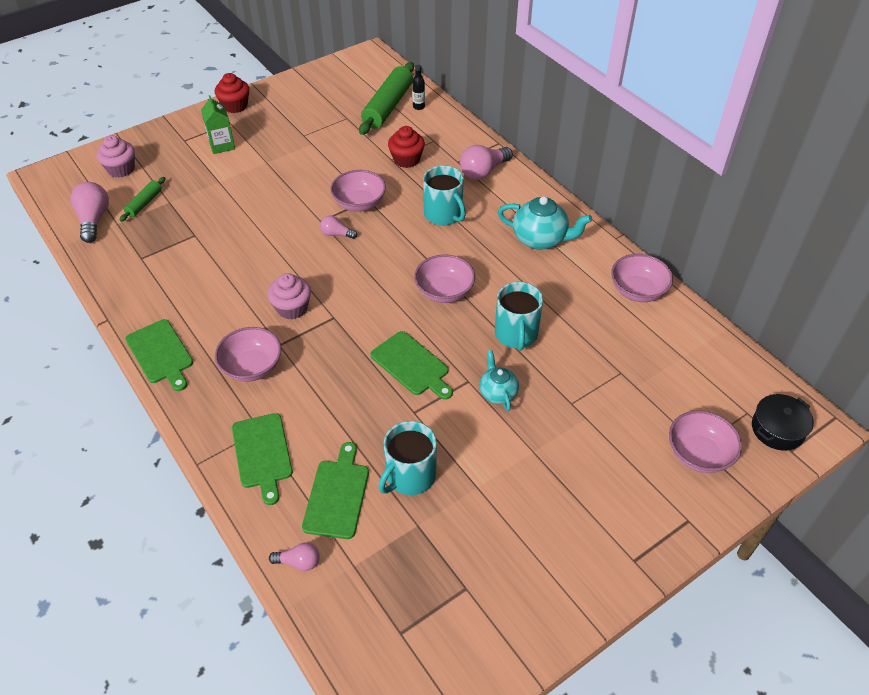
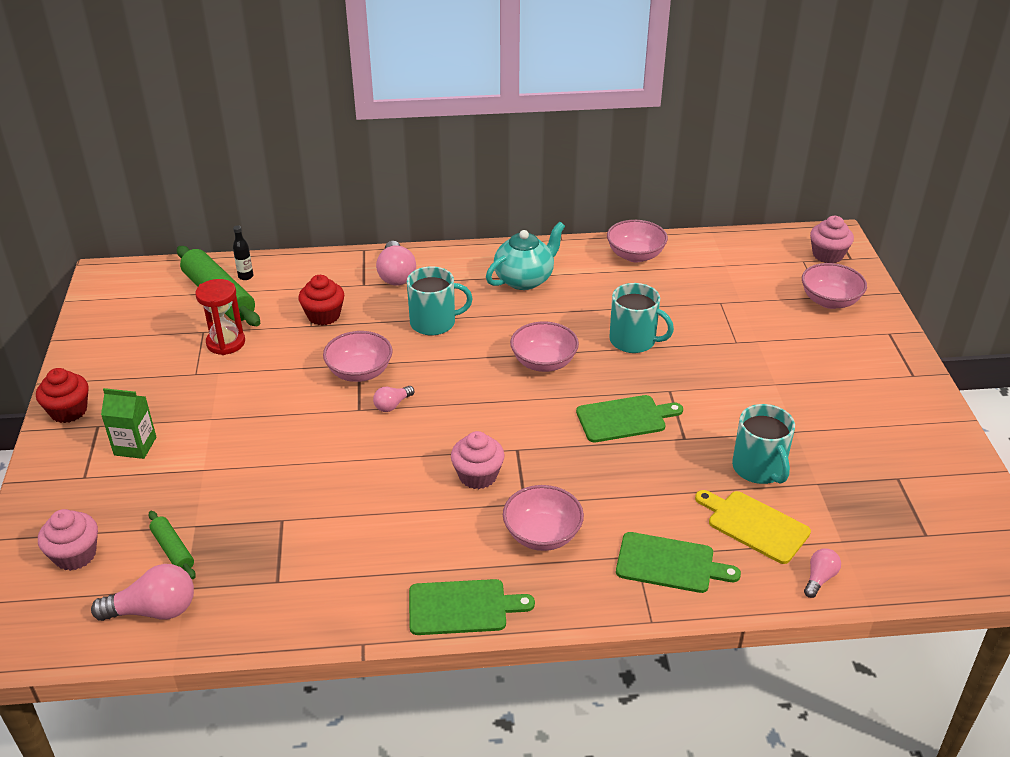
camera: 60 degrees left, 10 degrees down
pink light bulb [70,182,109,243] -> pink light bulb turned 150 degrees clockwise [91,564,194,621]
green cutting board [302,442,369,539] -> yellow cutting board [695,490,811,564]
turquoise teapot [479,350,519,411] -> none
black pot [752,394,814,451] -> pink cupcake [810,216,854,263]
none -> red hourglass [195,279,245,355]

